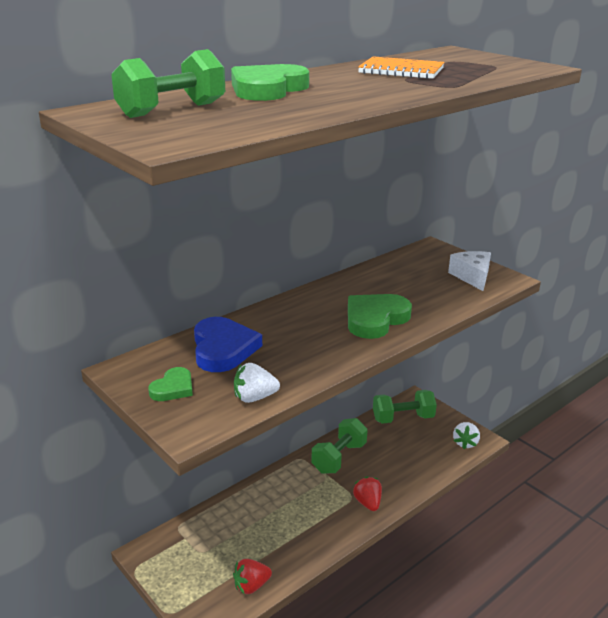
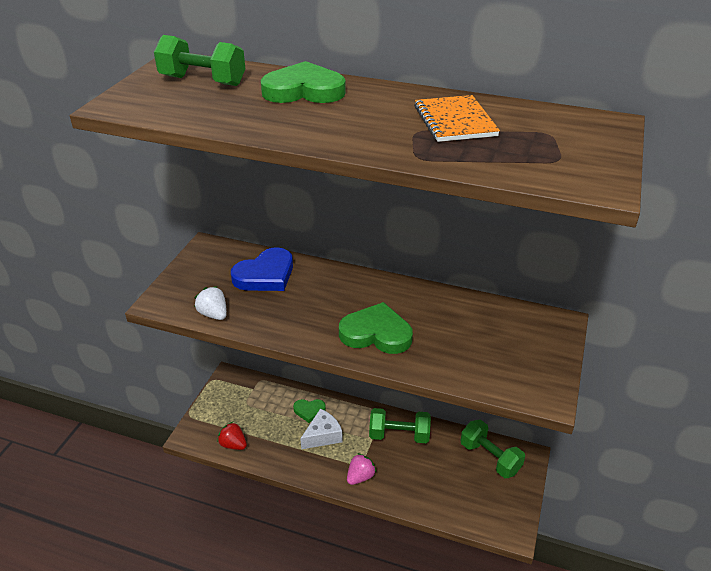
camera: 60 degrees right, 10 degrees up
green heart [148,367,193,401] -> green heart moved to [293,399,326,423]
red strawberry [353,476,382,511] -> pink strawberry [347,453,376,485]
white cheese [448,251,491,291] -> white cheese moved to [300,409,343,449]
white strawberry [453,422,480,449] -> none

